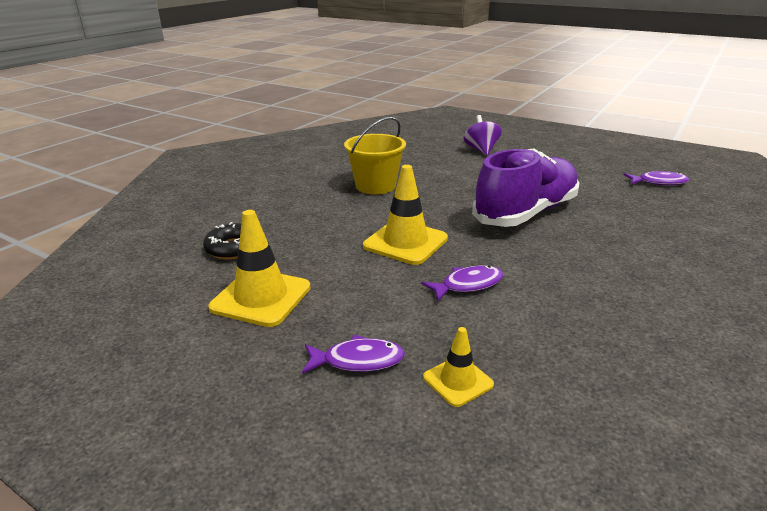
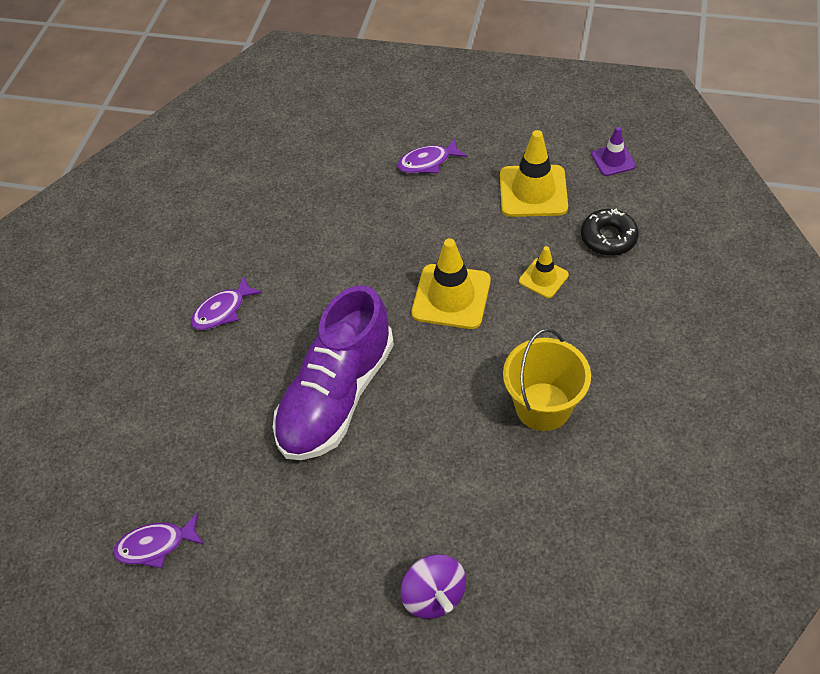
camera: 165 degrees right, 25 degrees up
purple fish [421,265,503,301] -> purple fish moved to [191,275,262,330]
yellow traffic cone [423,327,494,407] -> yellow traffic cone moved to [519,246,569,298]
none -> purple traffic cone [591,127,636,176]

